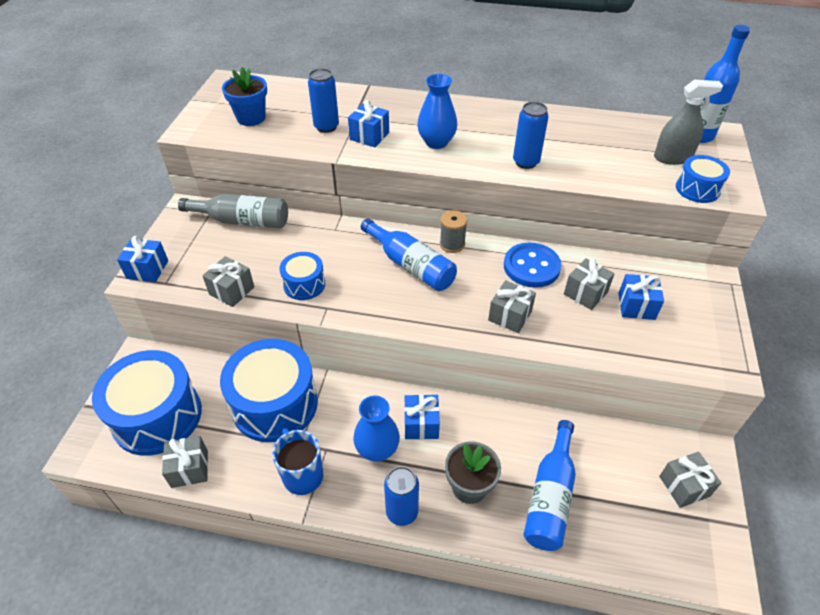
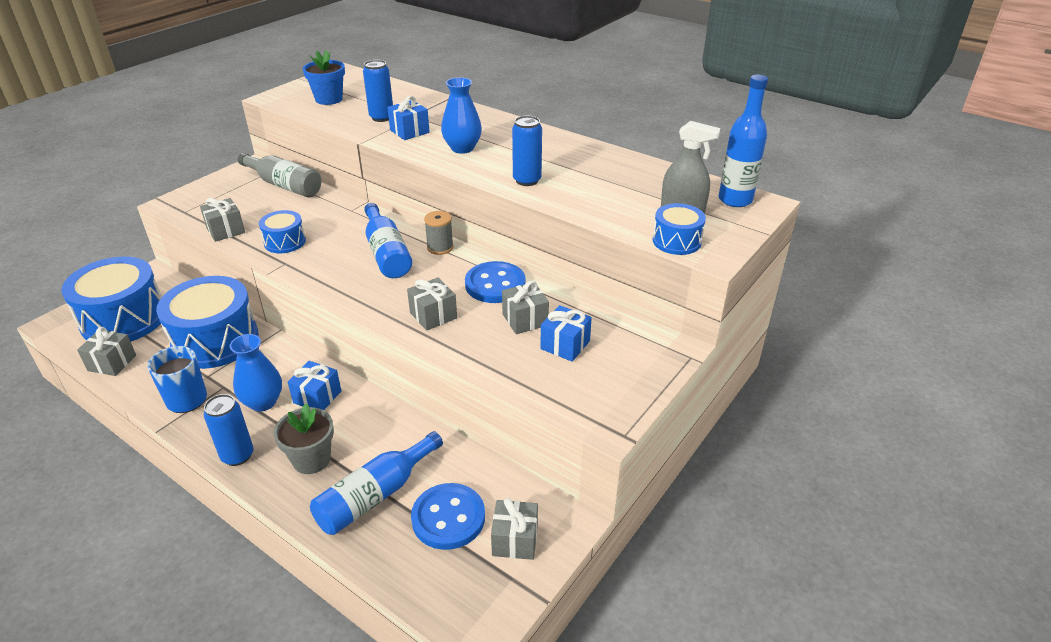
camera: 25 degrees right, 10 degrees down
blue gift [117,236,168,282] -> none
none -> blue button [411,483,485,550]

